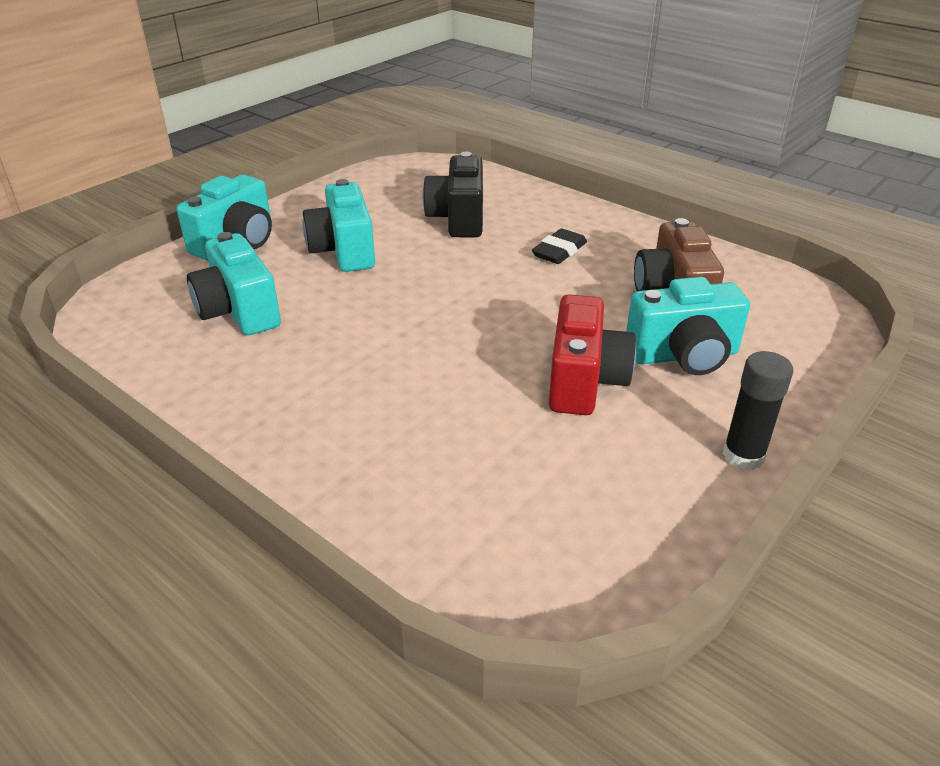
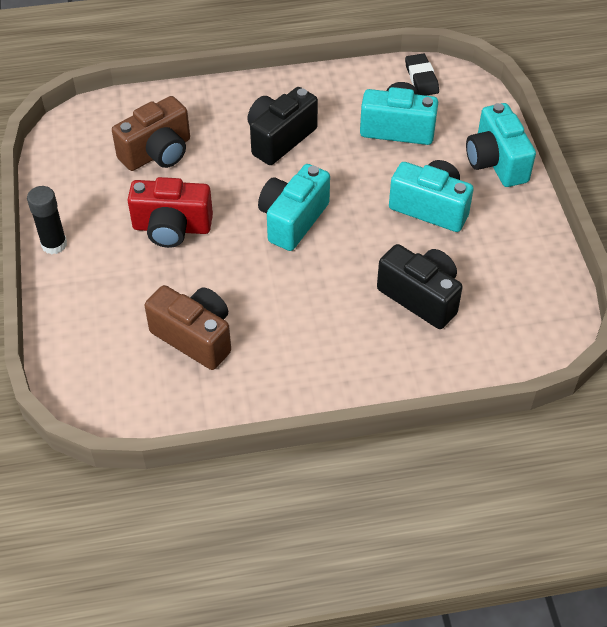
camera: 130 degrees right, 15 degrees up
black eraser [532,228,587,264] -> black eraser moved to [405,53,439,95]
red camera [549,294,636,415] -> red camera turned 45 degrees counterclockwise [128,177,213,248]
turquoise camera [626,277,750,375] -> turquoise camera moved to [258,164,330,251]
none -> brown camera [112,96,190,171]
none -> black camera [247,87,318,165]

